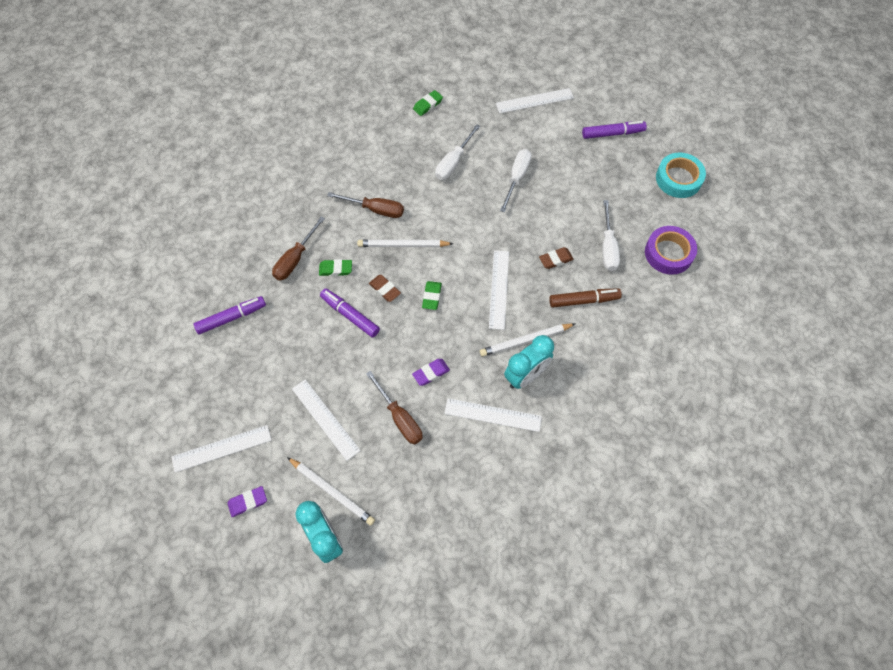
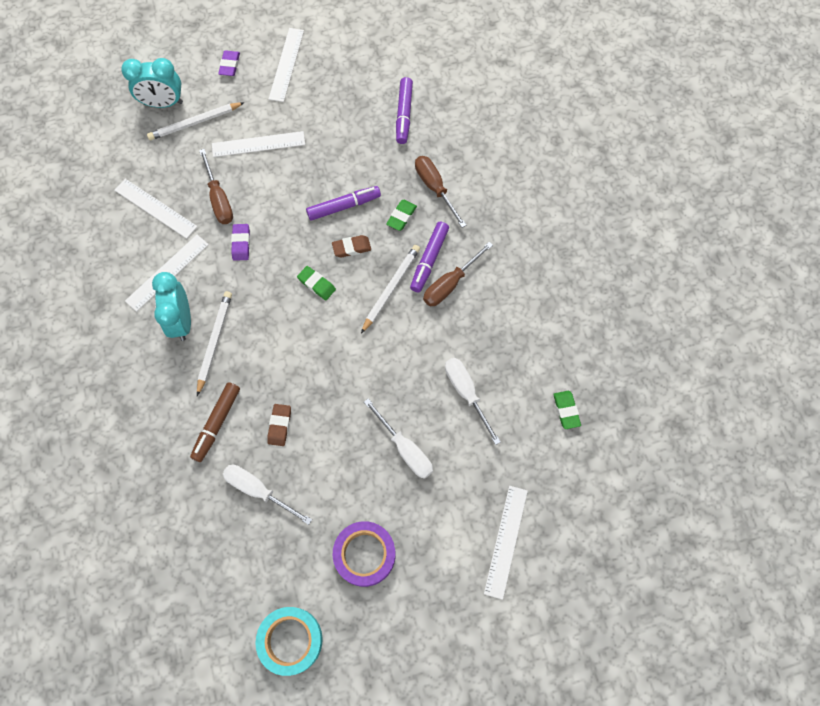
camera: 120 degrees right, 5 degrees up
brown screwdriver [366,371,423,445] -> brown screwdriver turned 105 degrees counterclockwise [199,149,233,224]
white ruler [489,250,509,330] -> white ruler moved to [115,179,198,239]
purple marker [582,121,647,139] -> purple marker moved to [410,222,449,293]
purple tape [645,226,697,275] -> purple tape moved to [333,521,395,587]

